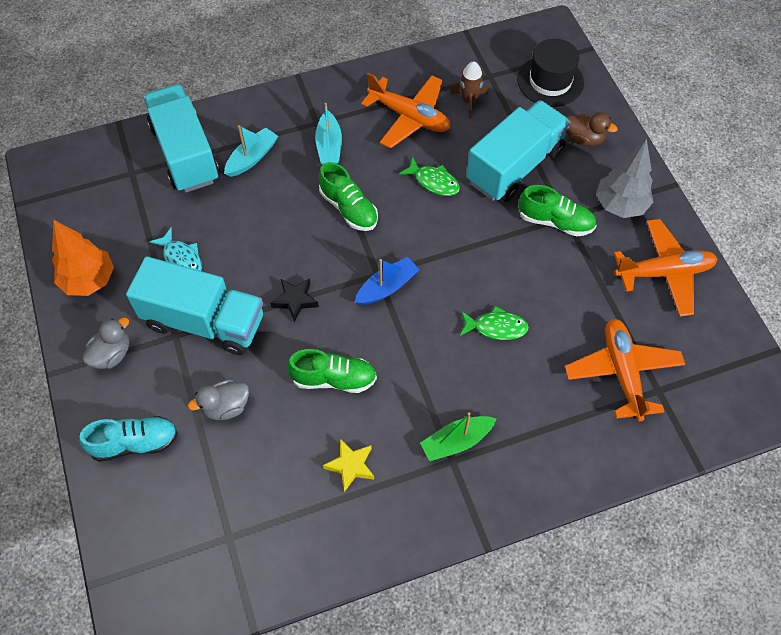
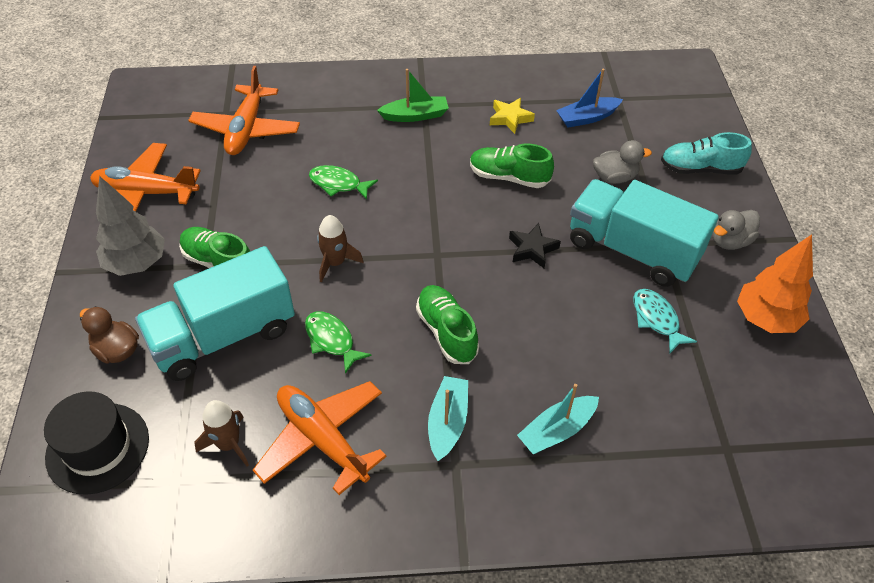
camera: 165 degrees left, 10 degrees down
turquoise truck [143,84,219,192] -> none
blue boat [355,257,420,305] -> blue boat moved to [556,69,623,128]
none -> brown rocket [317,215,363,282]

